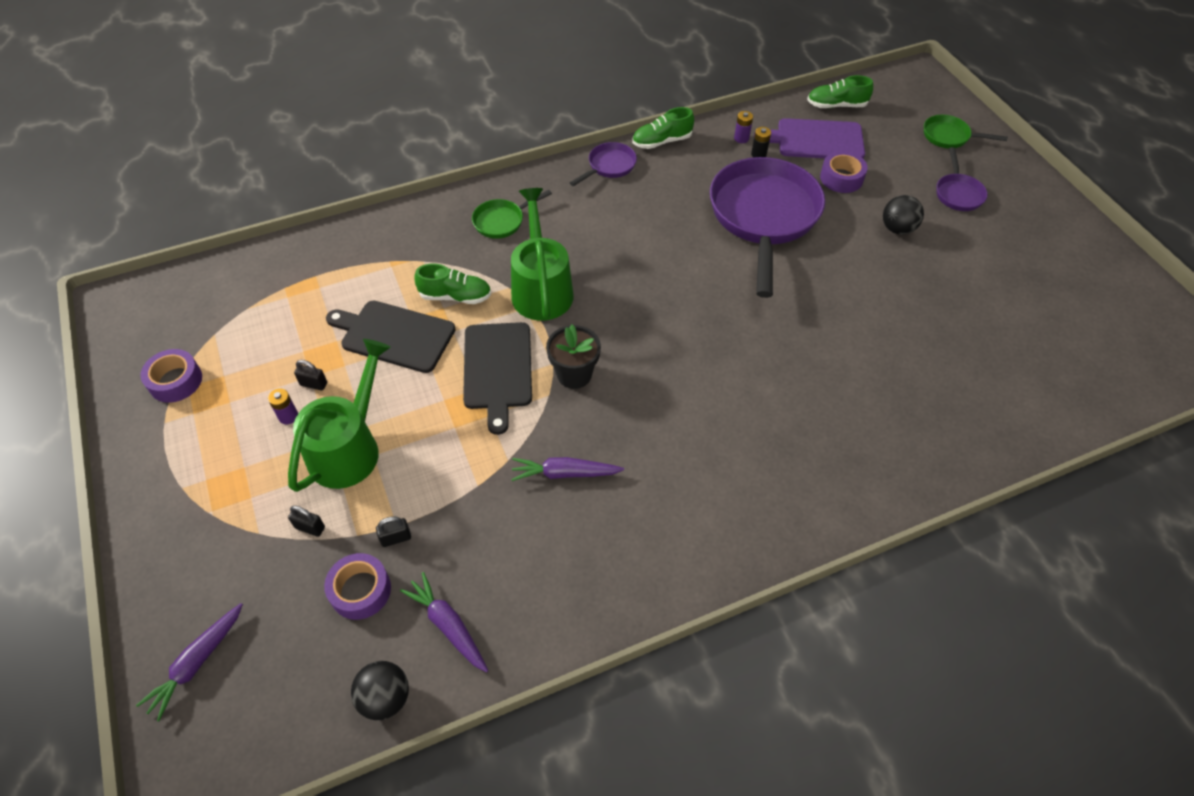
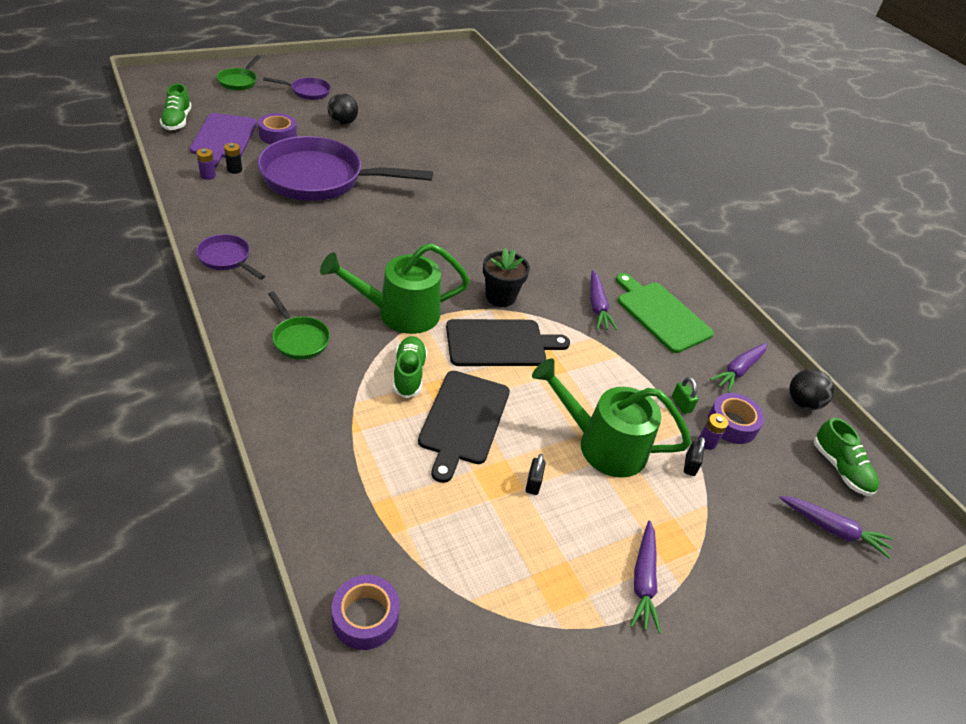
camera: 100 degrees left, 10 degrees down
purple tape [140,349,202,403] -> purple tape moved to [331,575,400,650]
purple battery [268,388,298,424] -> purple battery moved to [698,413,728,450]
black padlock [376,517,411,547] -> green padlock [672,377,699,414]
green shoe [632,107,694,149] -> green shoe moved to [814,418,879,496]
none -> green cutting board [616,273,714,353]
none -> purple carrot [630,520,661,634]

